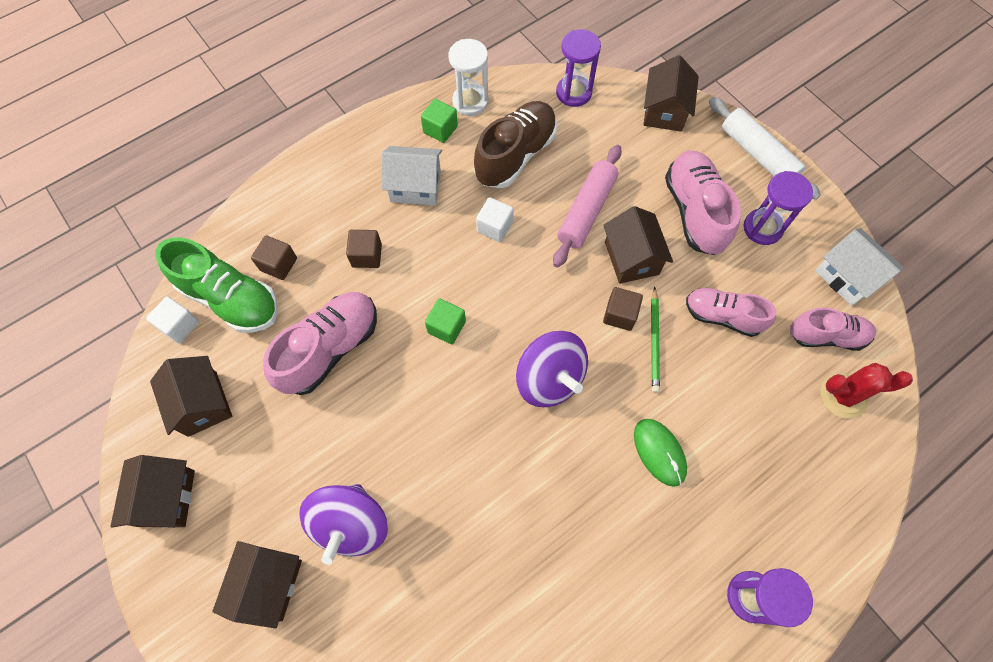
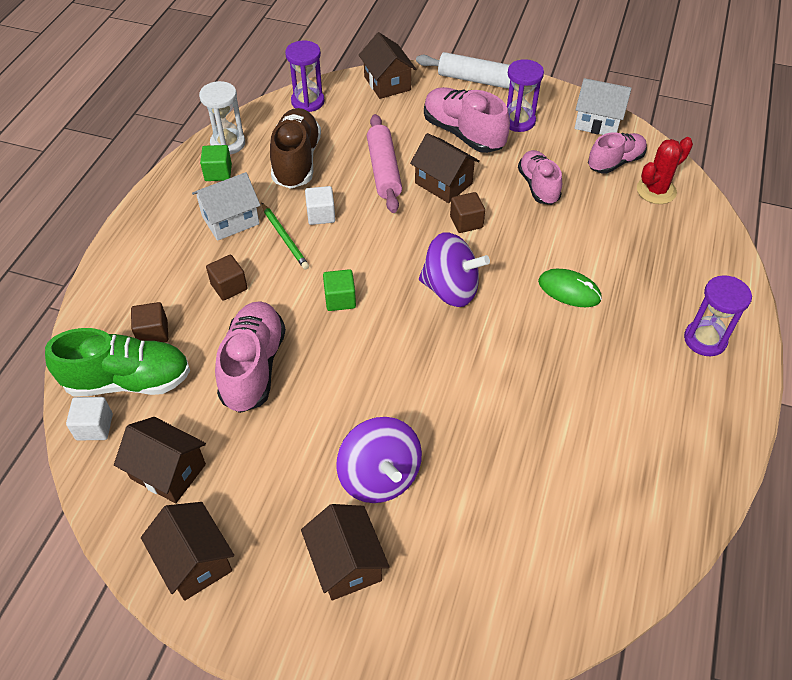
camera: 35 degrees left, 15 degrees down
green pencil [651,287,660,393] -> green pencil moved to [261,203,309,270]
pink shoe [686,288,776,337] -> pink shoe turned 90 degrees clockwise [518,150,562,205]

